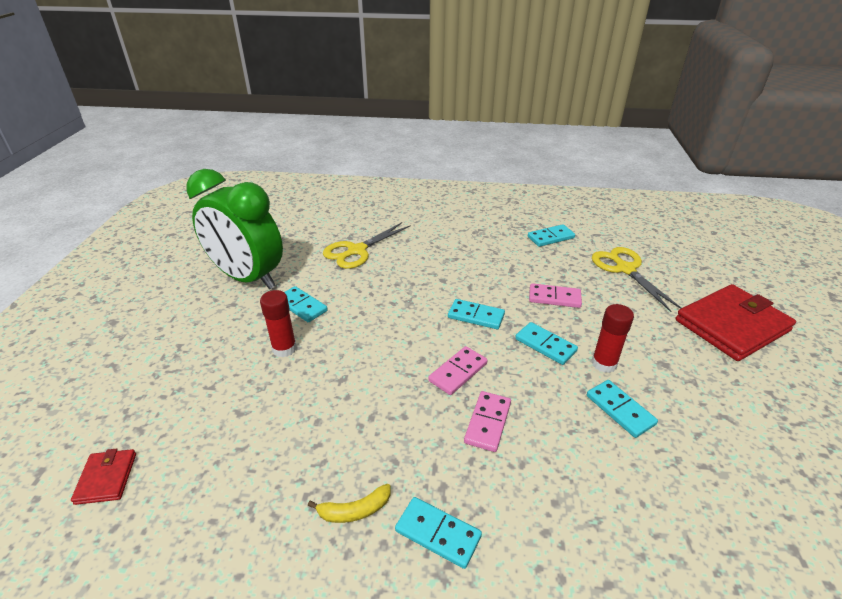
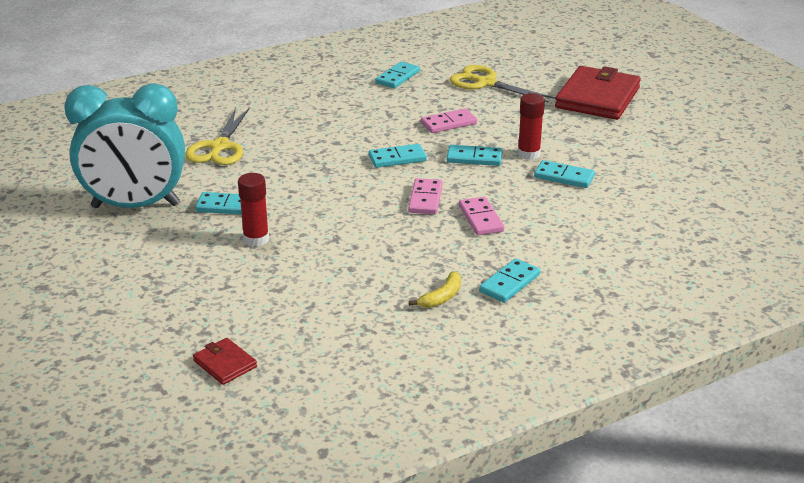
camera: 35 degrees left, 5 degrees down
green clock [186,169,283,289] -> turquoise clock [64,83,185,208]
turquoise domino [395,497,482,569] -> turquoise domino turned 45 degrees counterclockwise [479,258,540,303]

